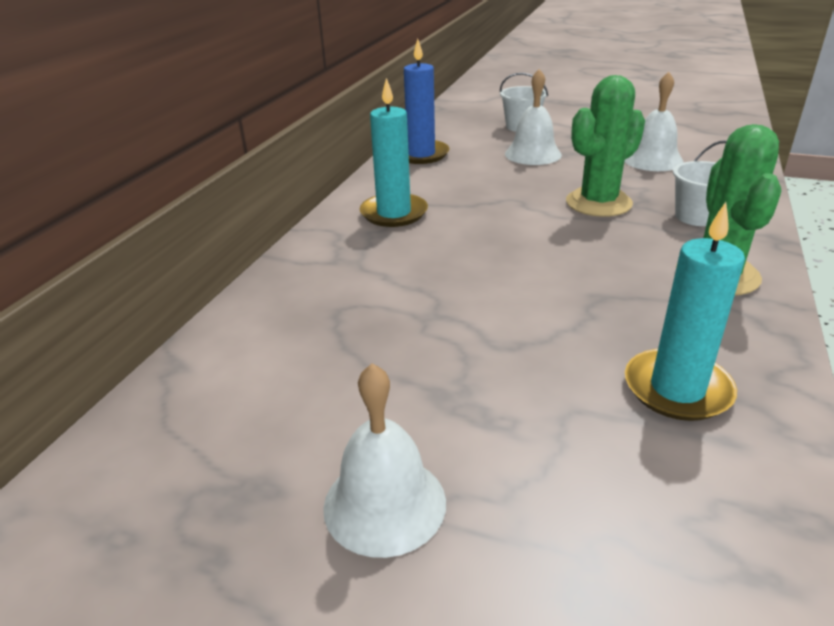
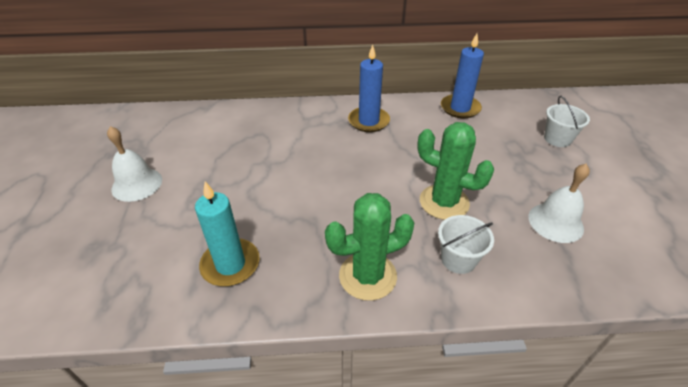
camera: 65 degrees right, 10 degrees up
turquoise candle [360,78,428,227] -> blue candle [348,44,390,132]
white bell [505,69,562,165] -> none

